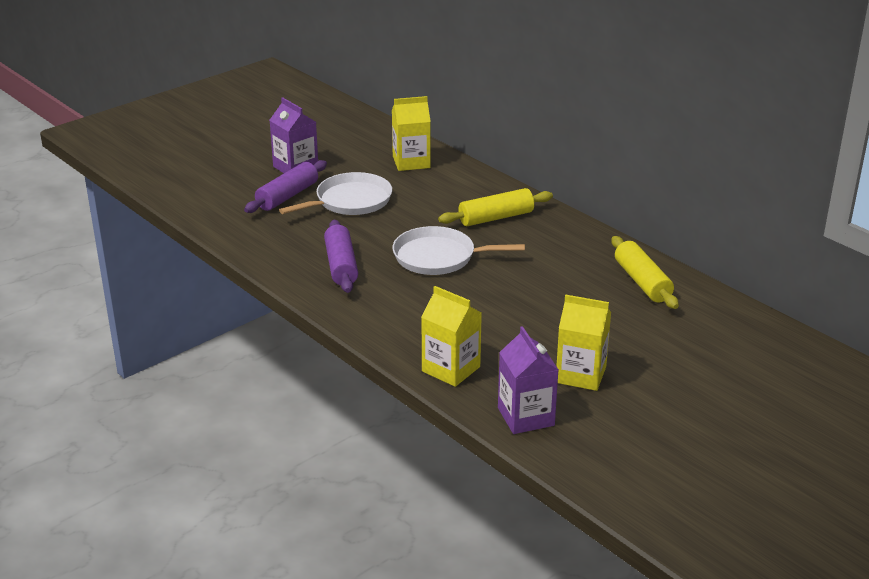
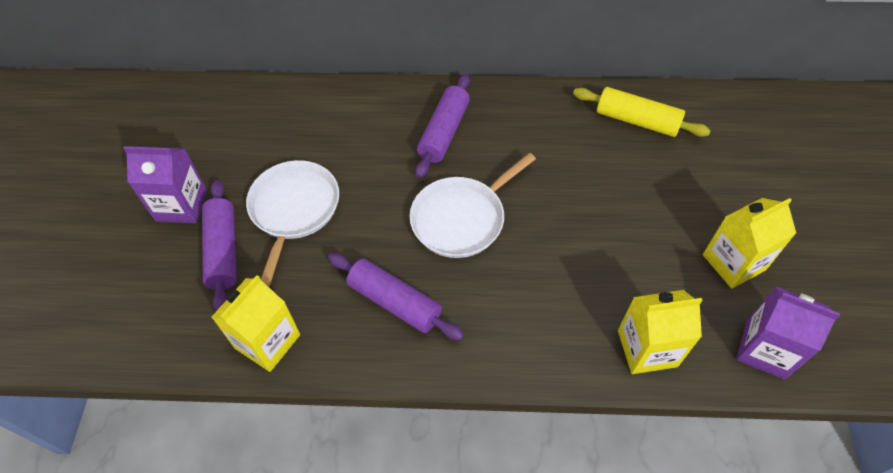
camera: 45 degrees left, 25 degrees up
yellow carton [392,96,431,171] -> yellow carton moved to [212,275,300,372]
yellow rolling pin [438,188,553,226] -> purple rolling pin [415,74,470,178]

